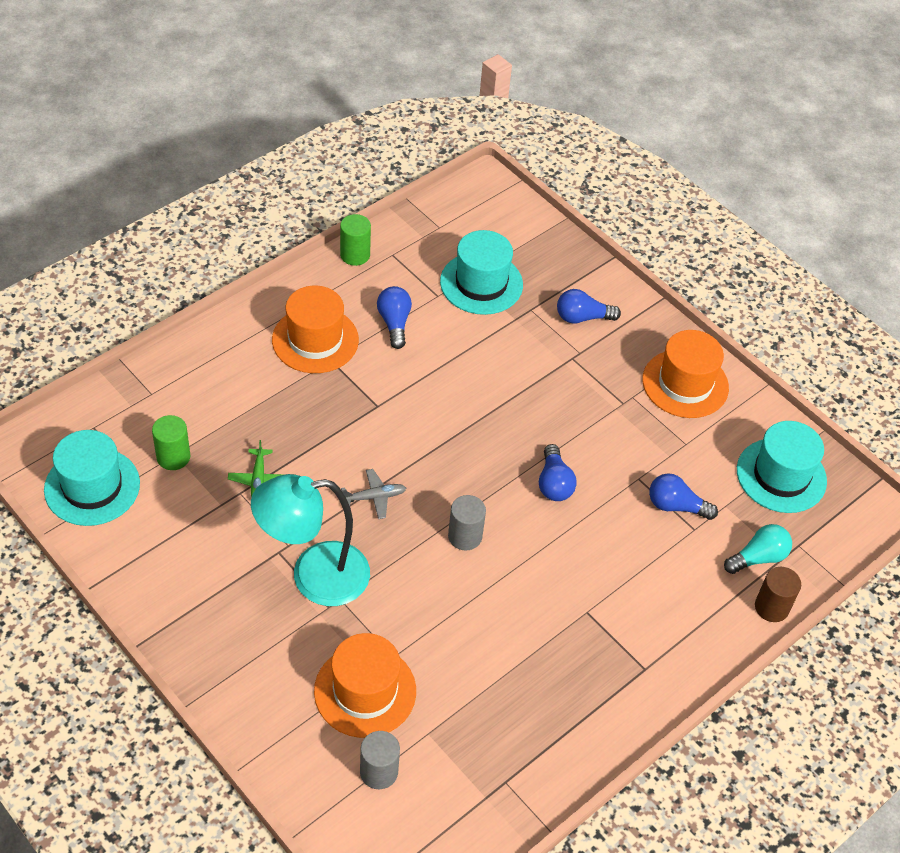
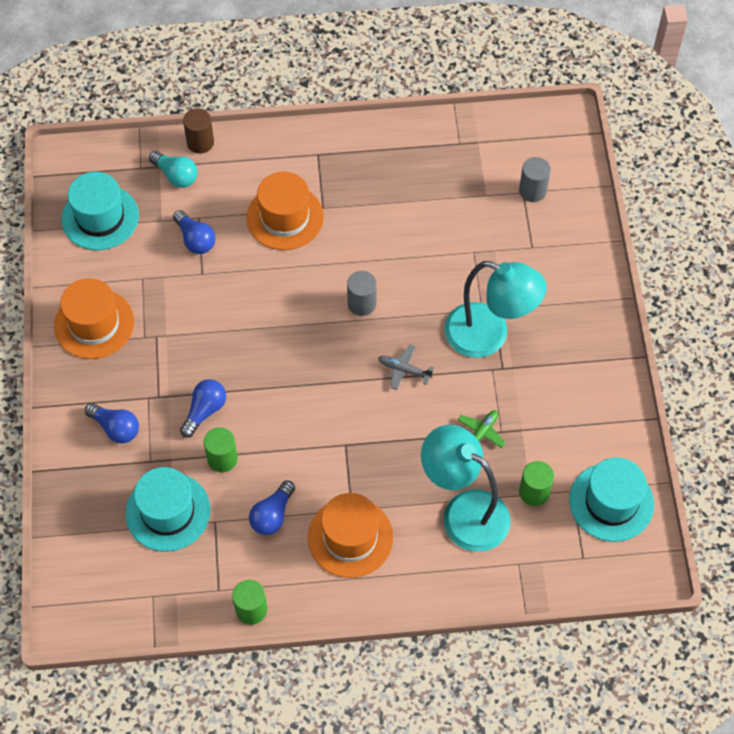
camera: 140 degrees left, 10 degrees up
orange hat [314,633,416,738] -> orange hat moved to [246,172,324,250]
blue light bulb [539,444,577,501] -> blue light bulb moved to [180,379,226,438]
turquoise light bulb [724,524,792,574] -> turquoise light bulb turned 150 degrees counterclockwise [149,151,198,188]
none -> green cylinder [204,427,238,472]
none -> turquoise lamp [421,425,510,552]

